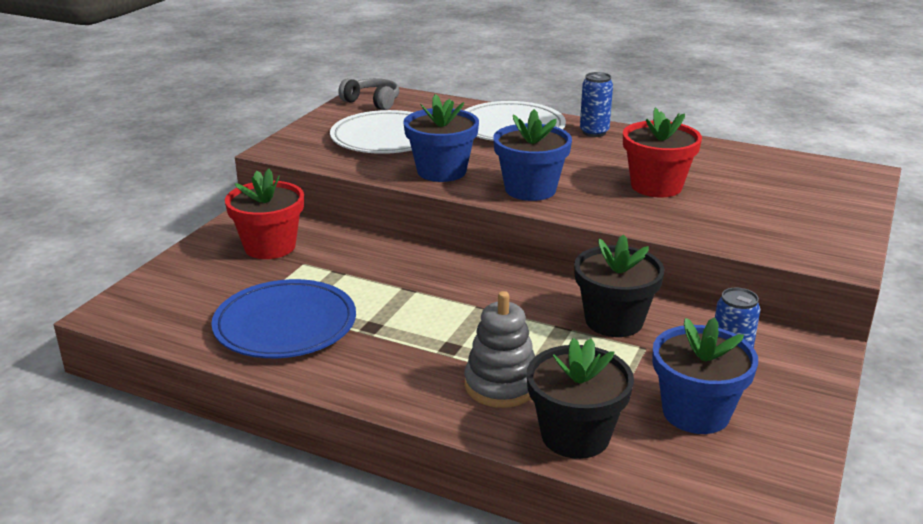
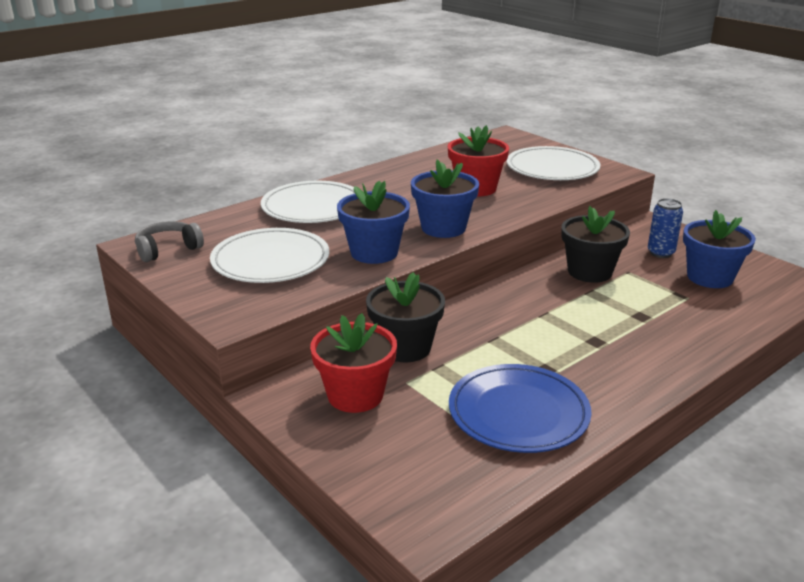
camera: 65 degrees left, 0 degrees up
grey stacking toy [464,291,535,408] -> none
black flower pot [527,338,634,459] -> black flower pot moved to [366,272,445,362]
blue can [580,72,613,137] -> none
none -> white plate [506,146,600,180]

